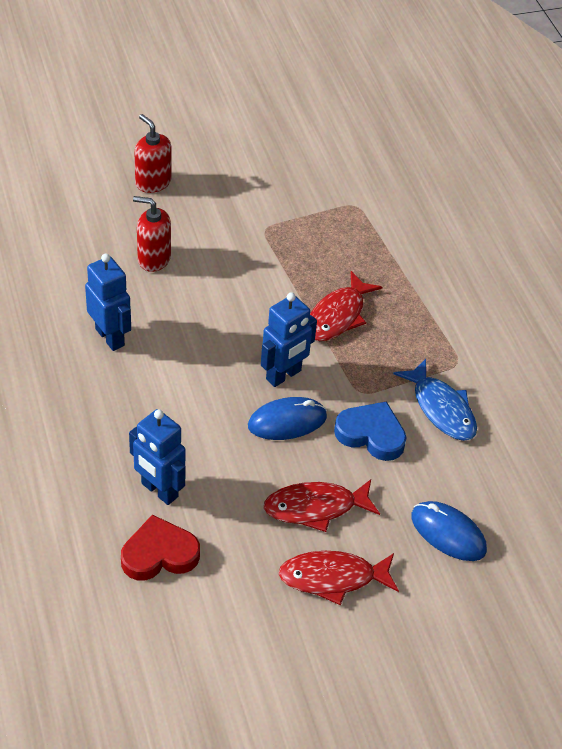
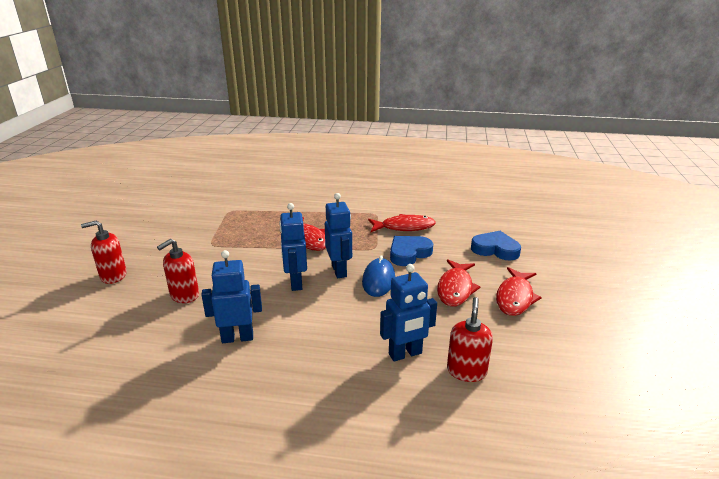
camera: 60 degrees left, 20 degrees down
red heart [121,515,200,580] -> red soap dispenser [447,297,493,382]
blue fish [393,359,477,441] -> red fish [368,214,436,232]
blue mouse [411,501,487,561] -> blue heart [471,231,521,261]
none -> blue robot [279,203,307,291]

